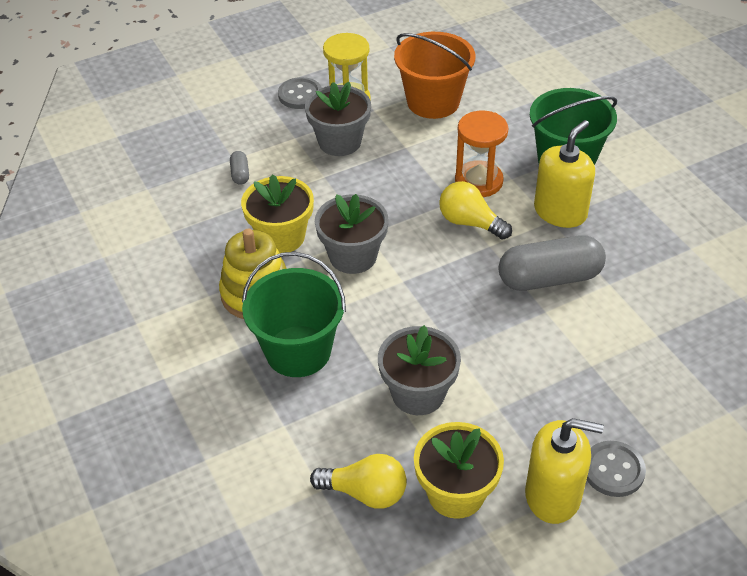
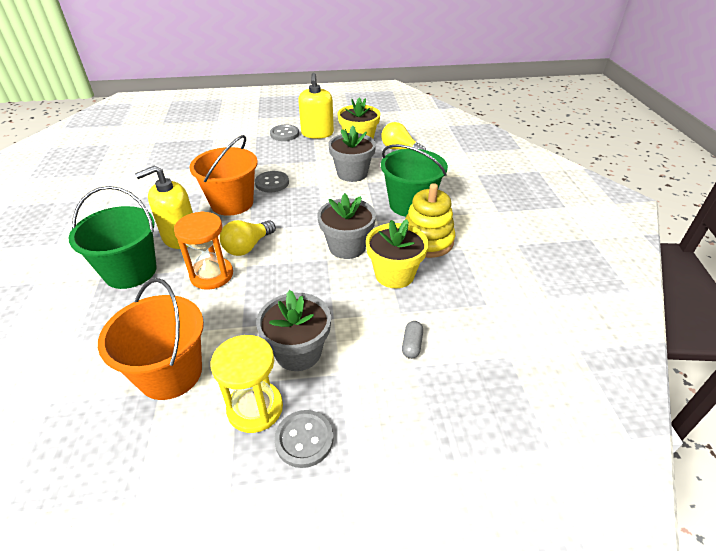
camera: 160 degrees left, 5 degrees down
yellow light bulb [439,181,512,240] -> yellow light bulb turned 75 degrees clockwise [220,220,276,256]
grey capsule [499,236,606,291] -> orange bucket [189,135,258,216]
yellow soap dispenser [525,418,604,524] -> yellow soap dispenser turned 120 degrees counterclockwise [298,73,334,139]
none -> grey button [255,171,289,192]

